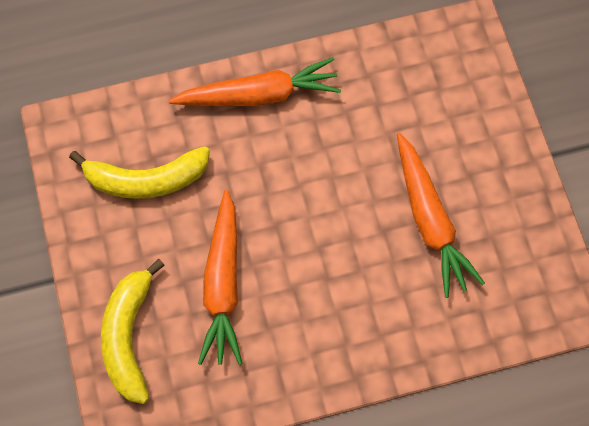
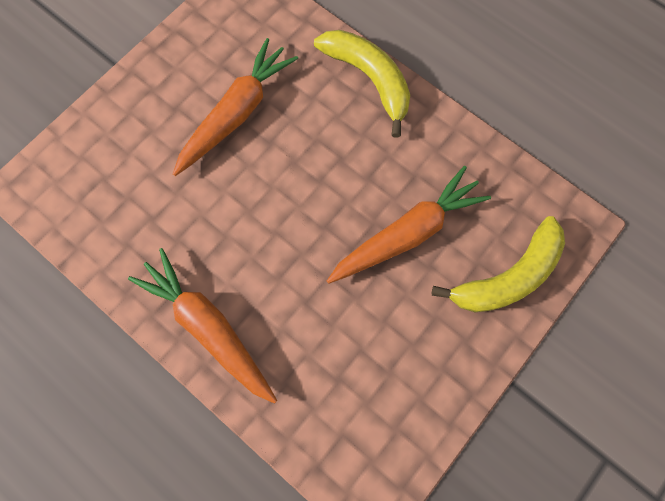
camera: 125 degrees left, 5 degrees up
yellow banana [69,146,210,199] -> yellow banana moved to [314,30,410,138]

